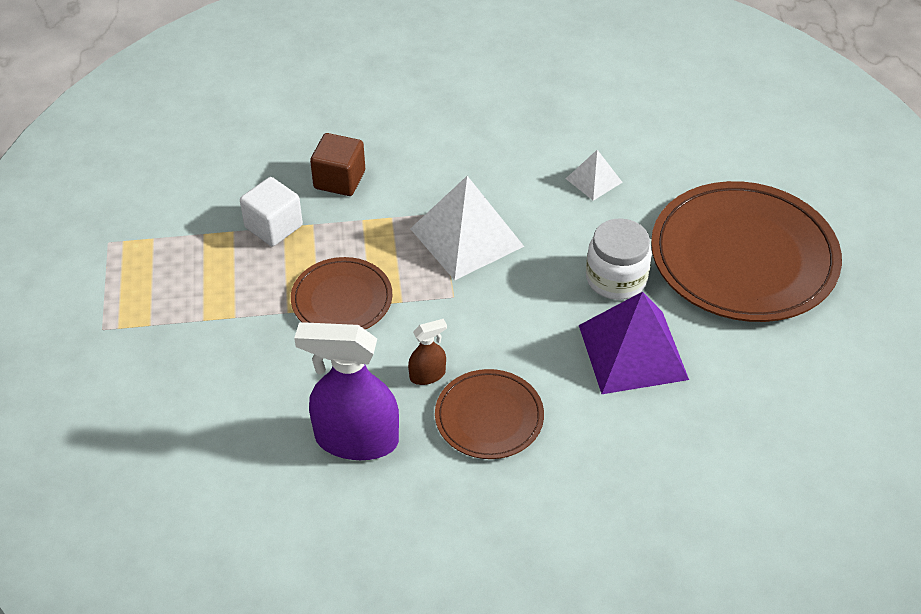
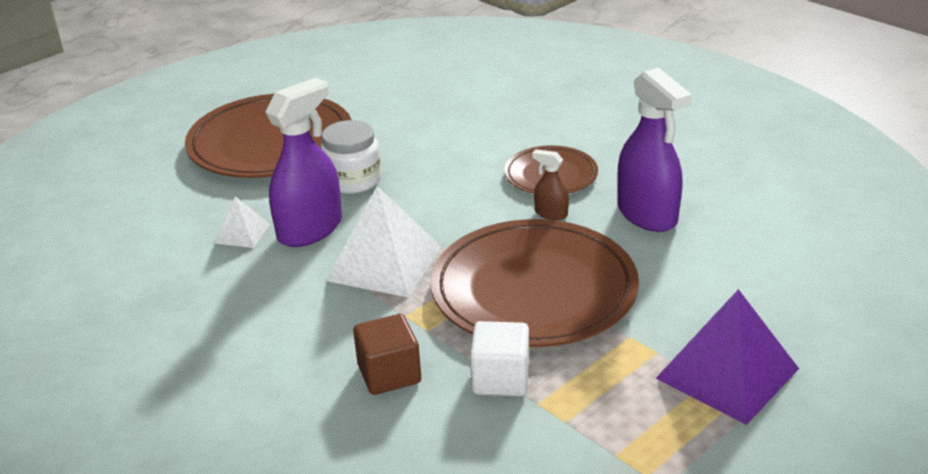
camera: 125 degrees left, 15 degrees down
brown plate [291,257,392,329] -> brown plate [431,219,639,347], size x1.90
purple pyramid [579,292,689,394] -> purple pyramid moved to [656,289,799,425]
none -> purple spray bottle [265,78,342,247]

